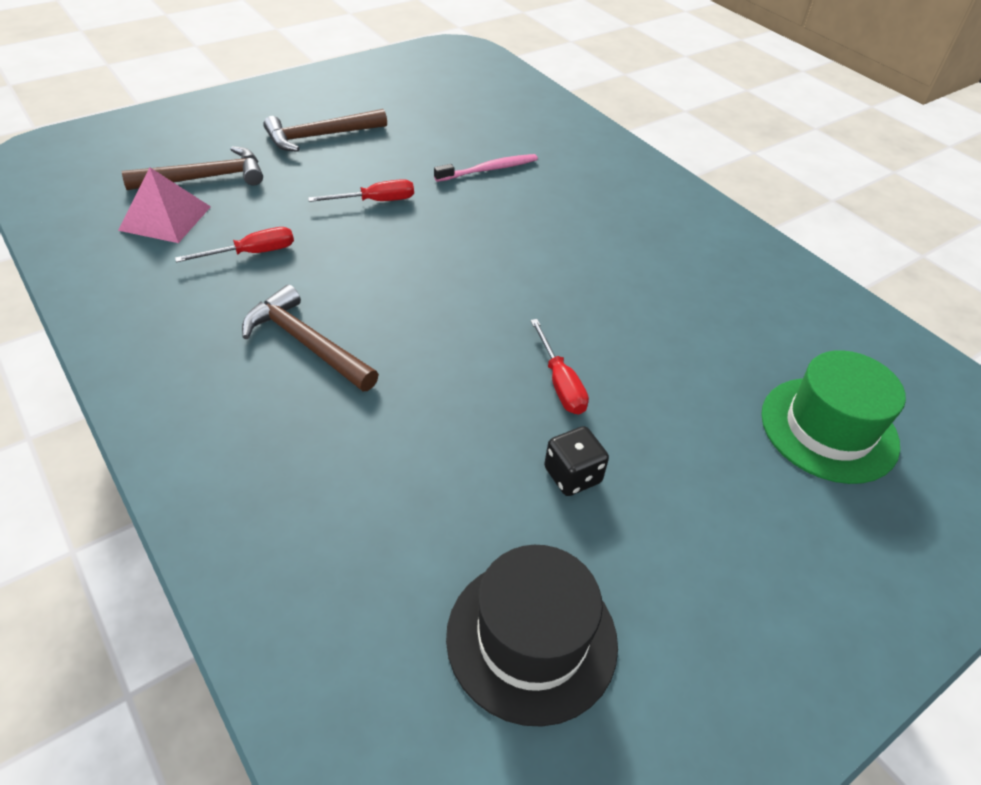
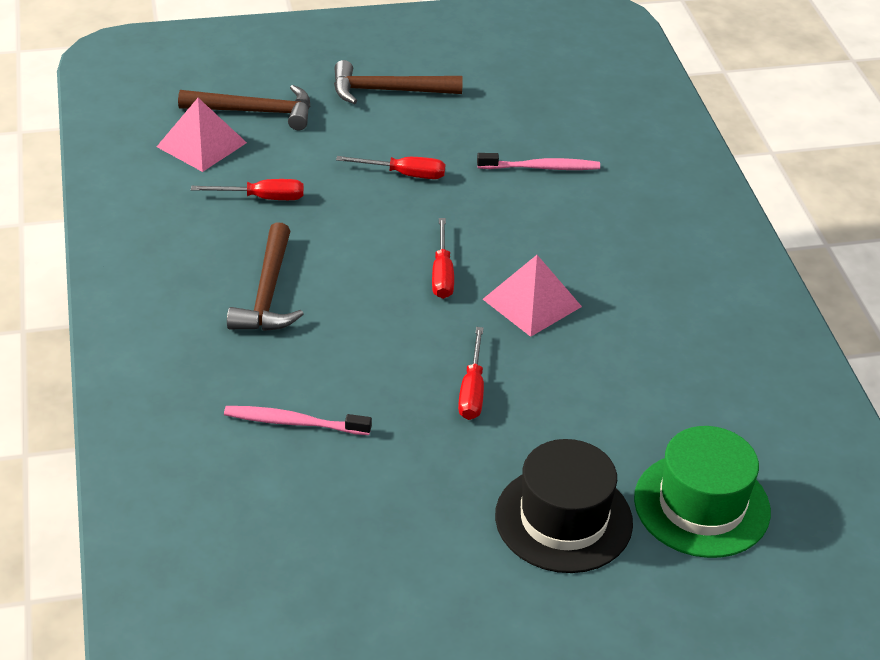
camera: 25 degrees right, 5 degrees down
brown hammer [242,285,379,391] -> brown hammer turned 150 degrees counterclockwise [227,222,304,331]
black hat [446,545,618,727] -> black hat moved to [495,439,633,573]
black dice [544,426,609,496] -> none
none -> pink toothbrush [224,406,372,435]
none -> red screwdriver [432,218,454,299]
none -> pink pyramid [483,255,582,337]

